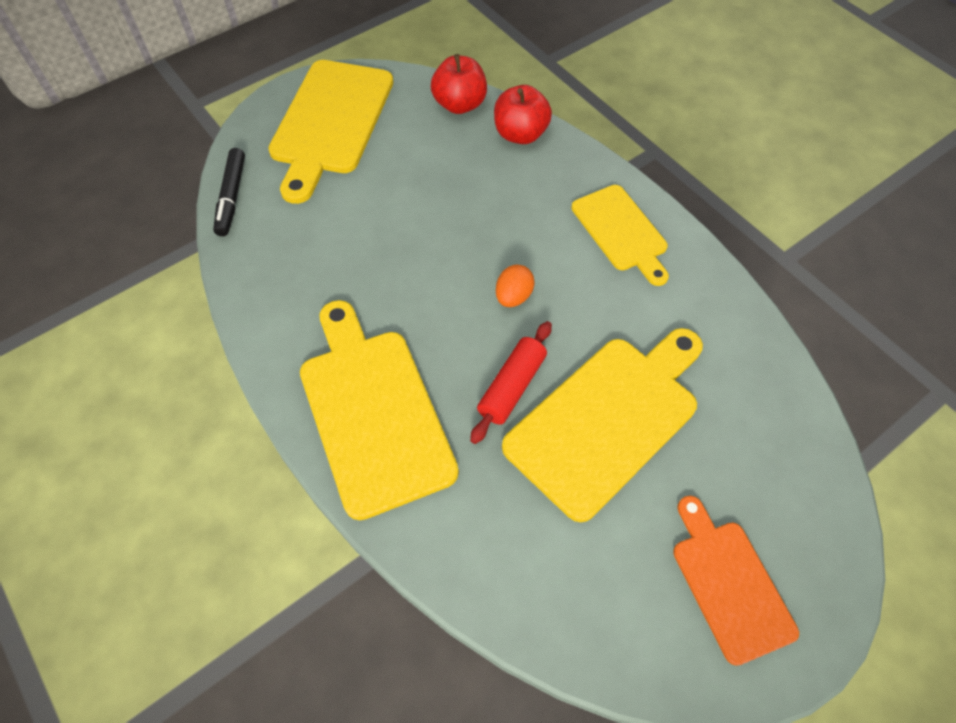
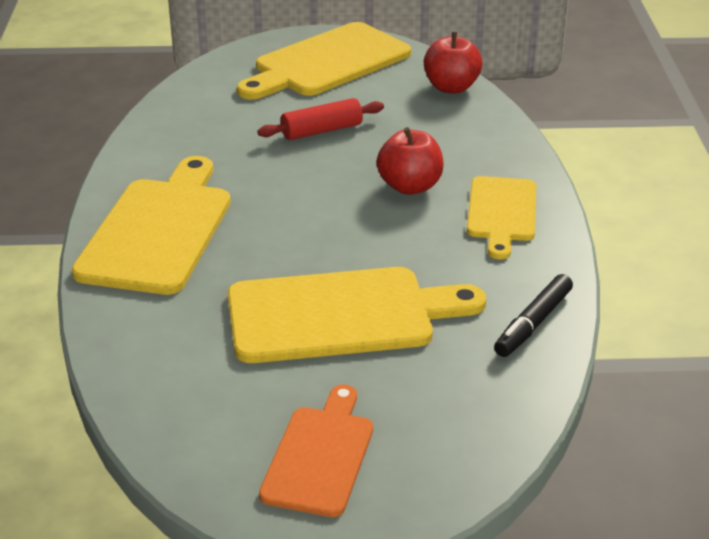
camera: 35 degrees right, 25 degrees down
black marker [213,148,245,236] -> black marker moved to [494,274,573,357]
red rolling pin [470,321,552,444] -> red rolling pin moved to [257,98,384,140]
red apple [494,85,552,144] -> red apple moved to [377,127,444,195]
orange egg [496,265,535,307] -> none

